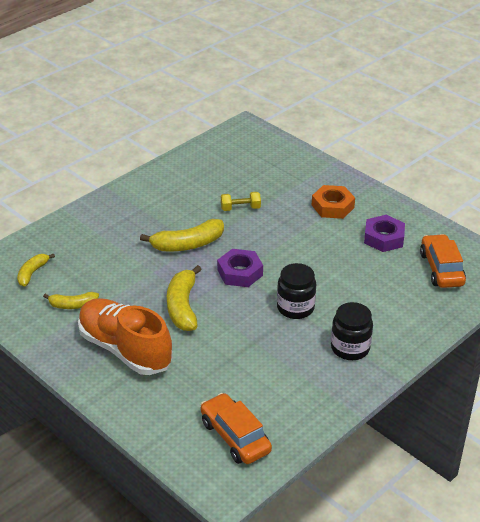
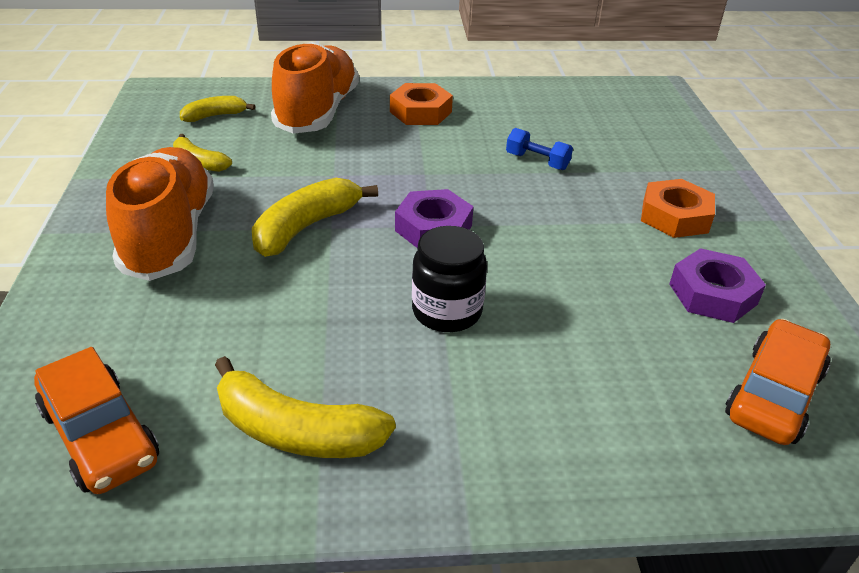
camera: 40 degrees right, 0 degrees up
yellow banana [140,219,224,252] -> yellow banana moved to [215,356,396,458]
orange car [201,393,272,464] -> orange car turned 135 degrees clockwise [34,347,159,494]
yellow dumbbell [221,192,261,211] -> blue dumbbell [506,128,573,170]
black jar [331,302,373,360] -> none
none -> orange shoe [271,42,359,134]
none -> orange nut [390,83,453,125]

